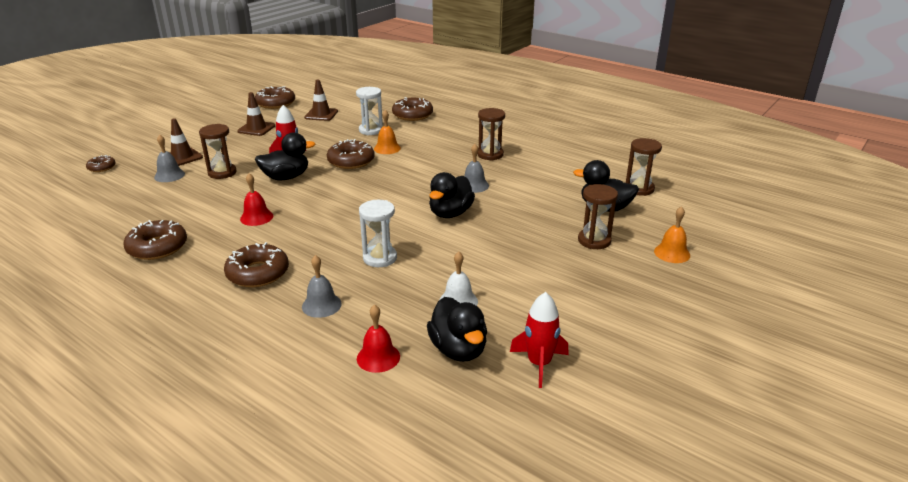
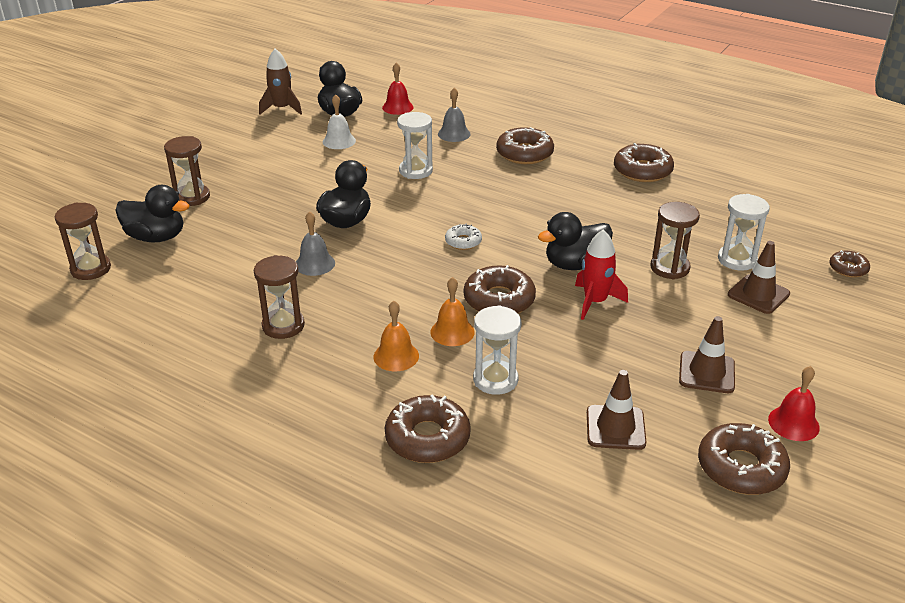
camera: 175 degrees right, 5 degrees up
grey bell [154,134,185,182] -> white hourglass [718,194,770,271]
red bell [240,173,273,226] -> red bell moved to [768,366,820,441]
red rocket [510,292,569,388] -> brown rocket [259,49,302,115]
orange bell [654,206,690,263] -> orange bell moved to [373,301,419,371]
none -> white donut [445,224,482,250]

